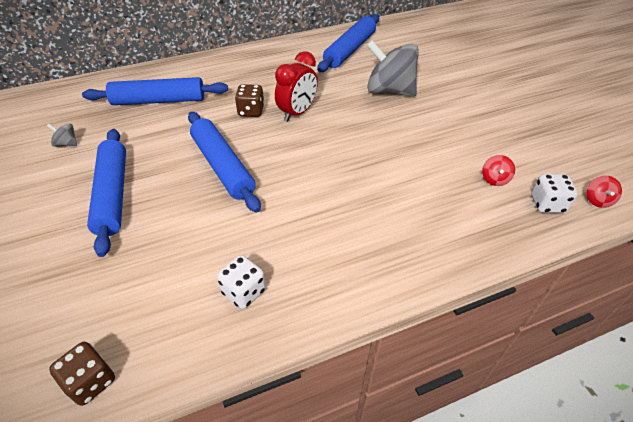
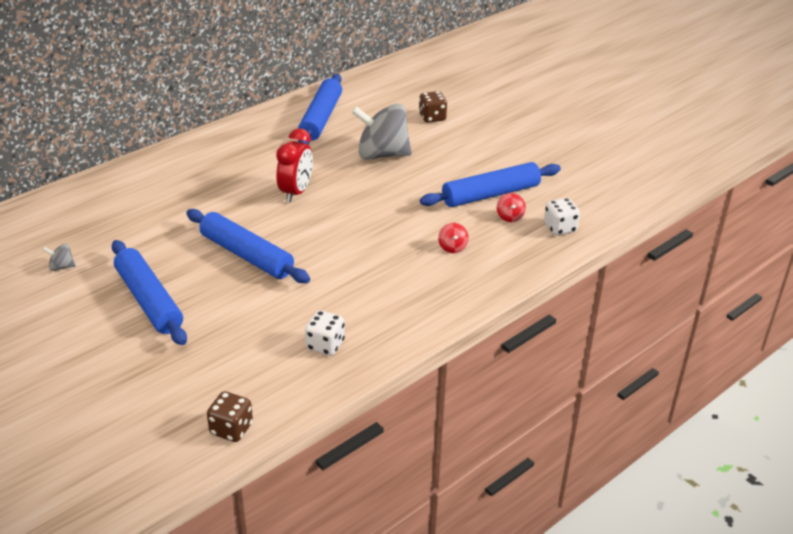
camera: 20 degrees left, 10 degrees down
blue rolling pin [82,77,228,105] -> blue rolling pin moved to [420,162,561,207]
brown dice [235,84,264,117] -> brown dice moved to [419,91,447,123]
red spinning top [587,176,622,208] -> red spinning top moved to [438,223,469,253]

